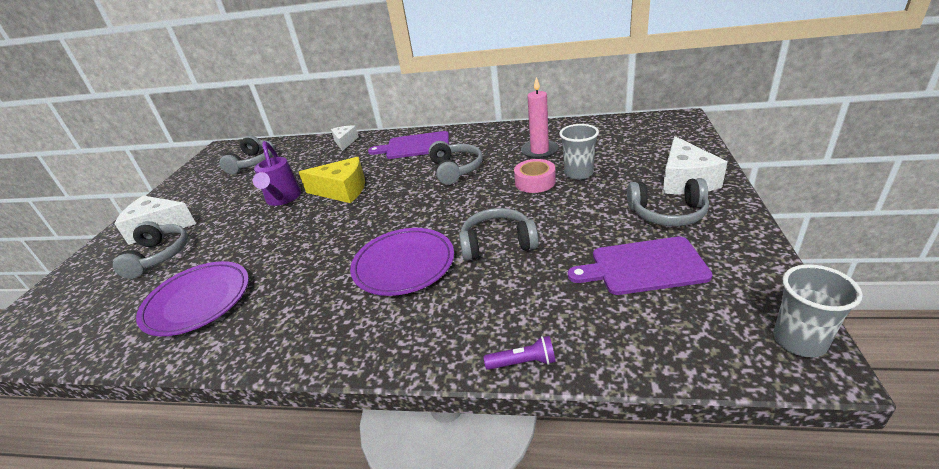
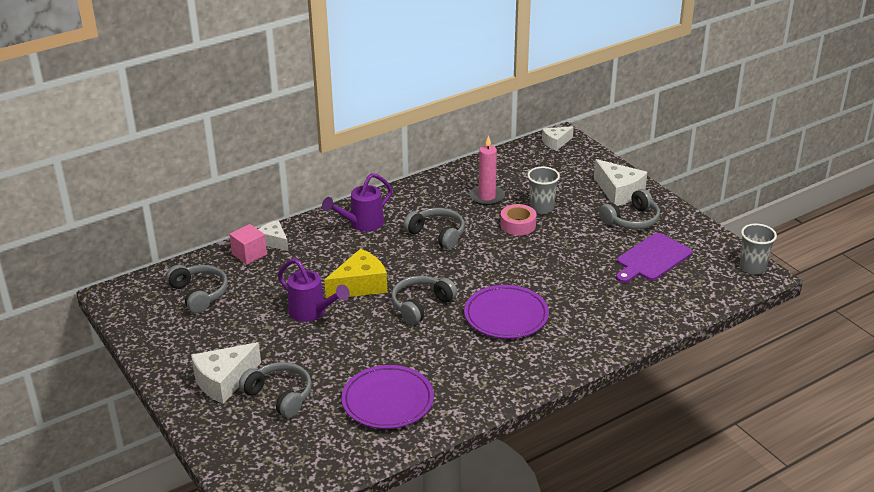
camera: 45 degrees left, 0 degrees up
purple cutting board [368,131,449,159] -> purple watering can [322,173,393,232]
grey headphones [459,208,539,261] -> grey headphones moved to [391,276,457,325]
purple flashlight [484,336,556,370] -> none
none -> pink cube [229,224,267,265]
none -> white cheese [542,126,574,151]

